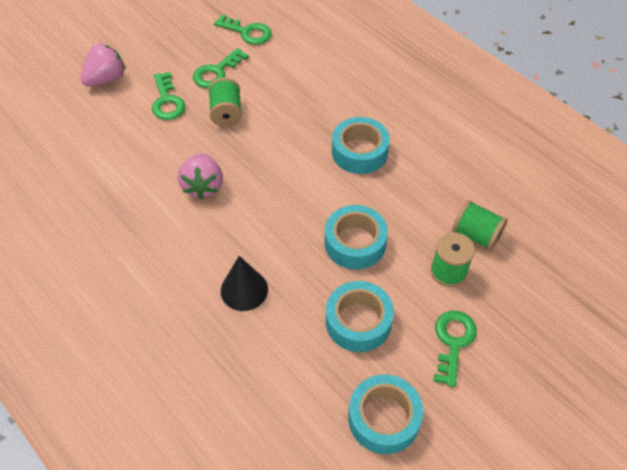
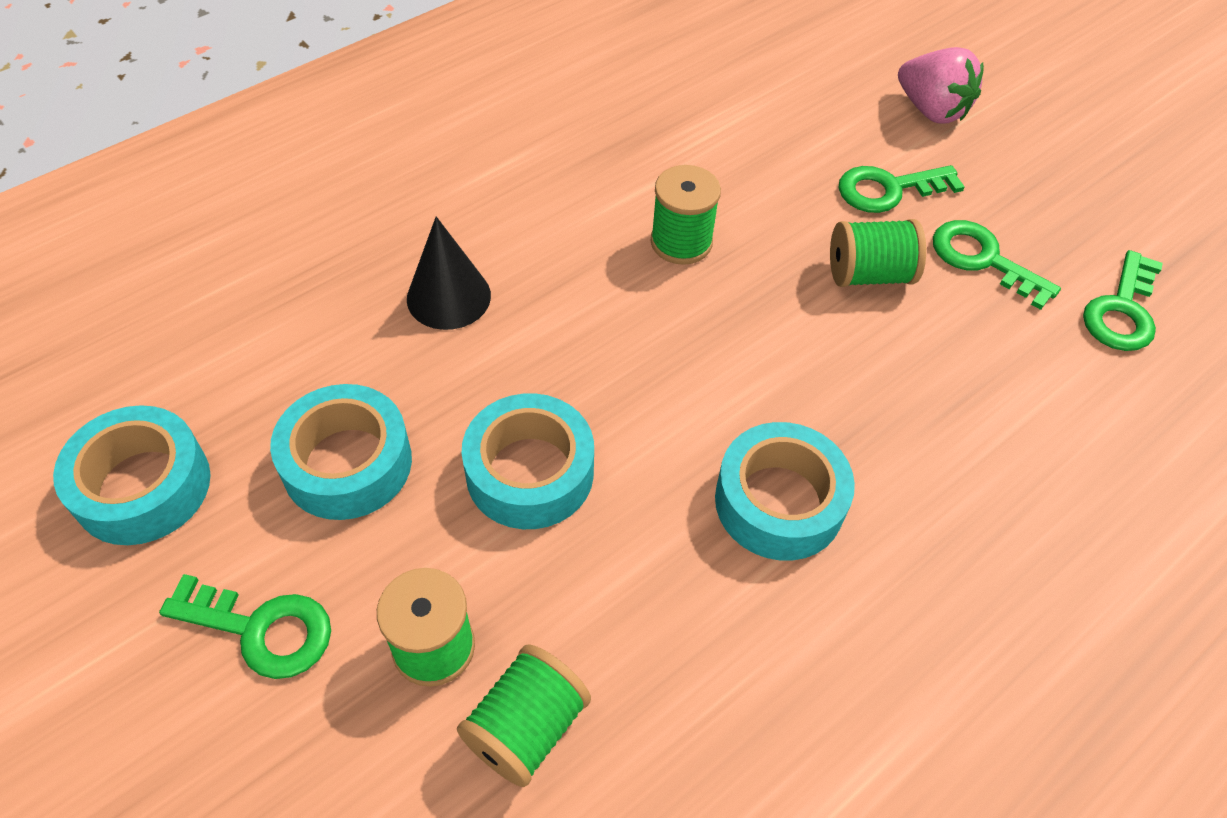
camera: 90 degrees right, 0 degrees up
pink strawberry [178,153,223,200] -> green spool [650,165,721,265]

